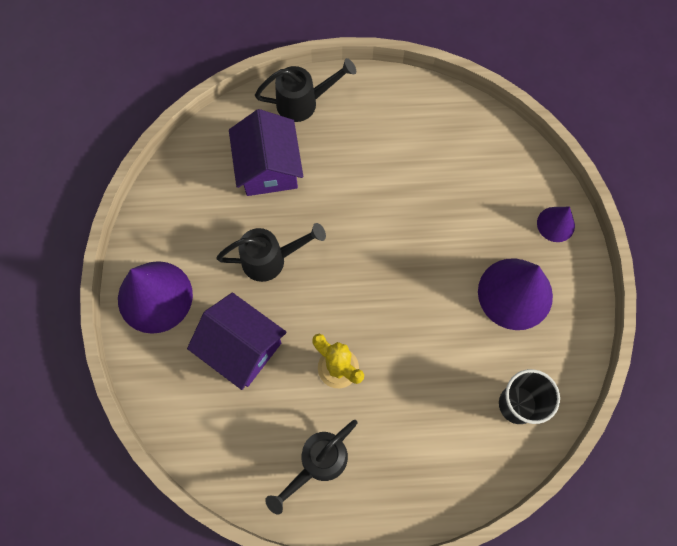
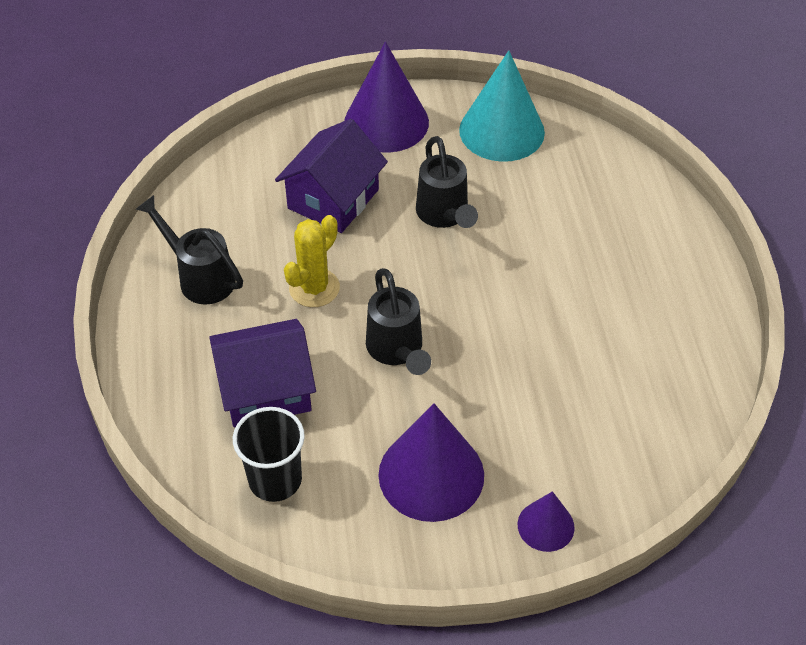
camera: 85 degrees right, 20 degrees down
purple house [229,109,303,196] -> purple house moved to [209,319,316,427]
black watering can [255,58,356,122] -> black watering can moved to [366,268,431,375]
none -> turquoise cone [459,51,545,162]

